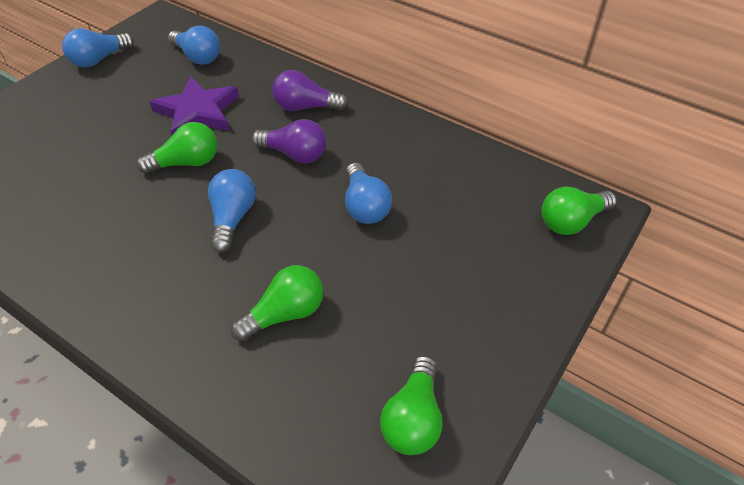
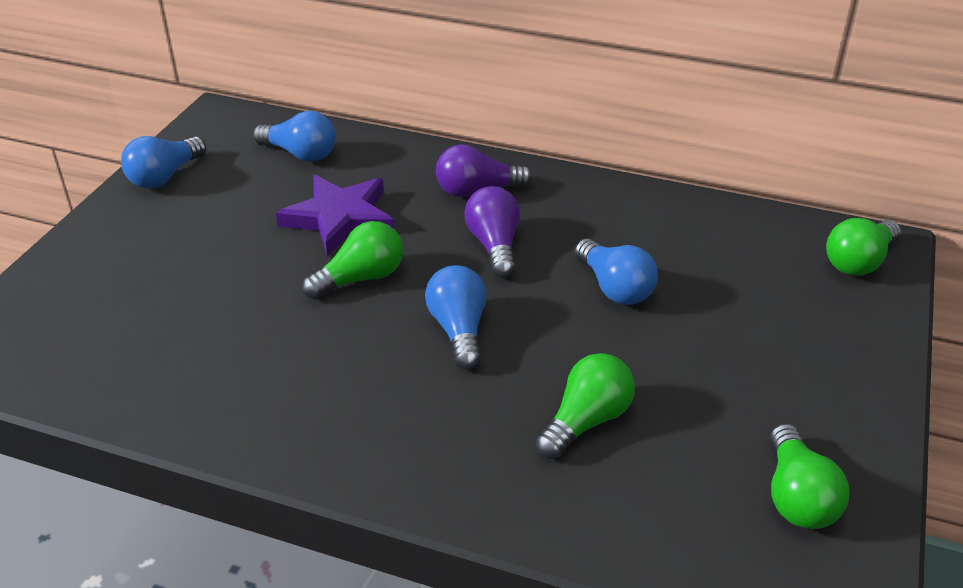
camera: 15 degrees left, 10 degrees down
purple light bulb [252,119,326,163] -> purple light bulb turned 105 degrees counterclockwise [464,186,520,278]

